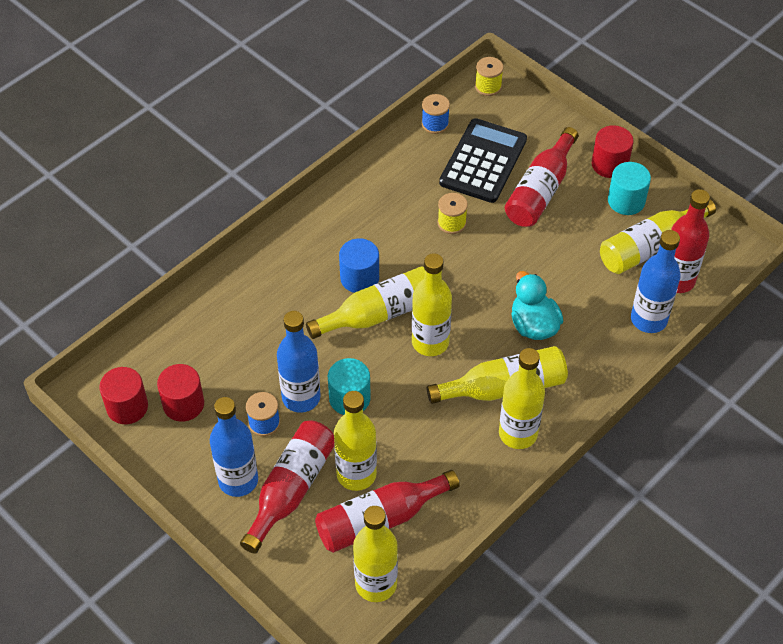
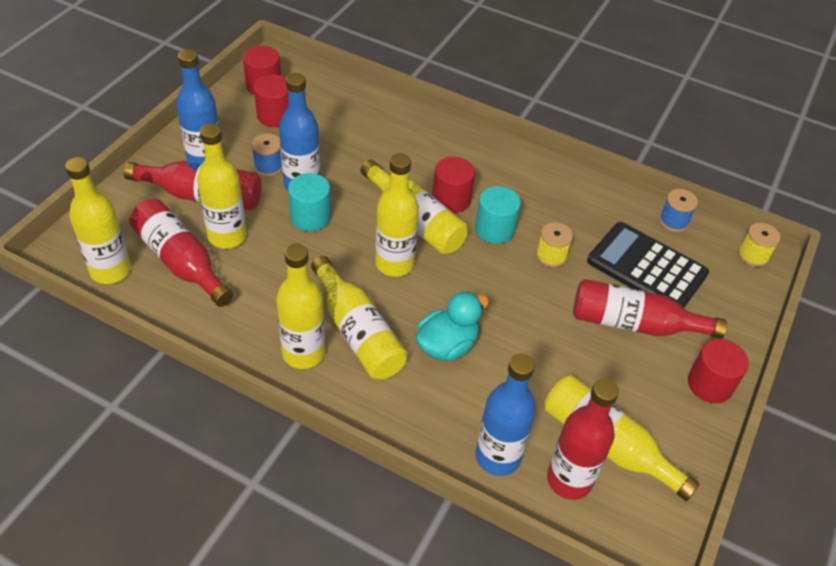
camera: 70 degrees right, 5 degrees down
blue cylinder [339,238,379,293] -> red cylinder [432,157,475,213]
black calculator [439,118,527,203] -> black calculator turned 150 degrees counterclockwise [587,222,709,308]
turquoise cylinder [608,162,651,215] -> turquoise cylinder moved to [475,186,521,244]

